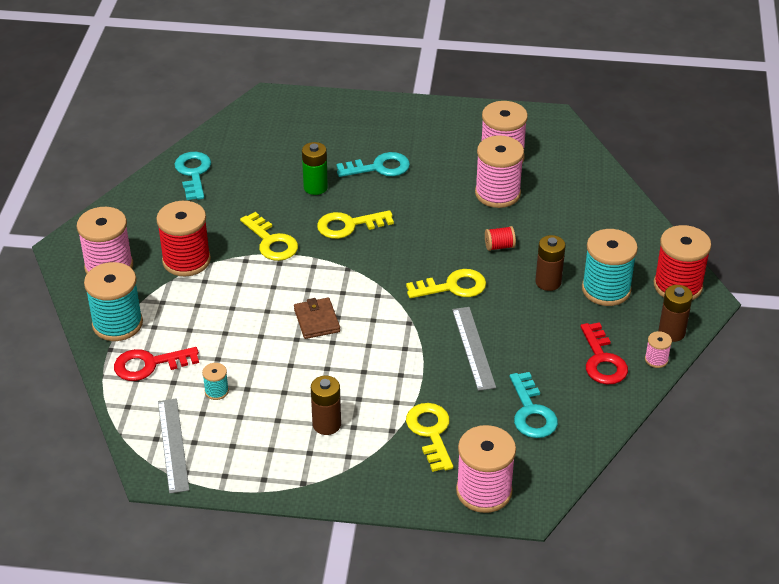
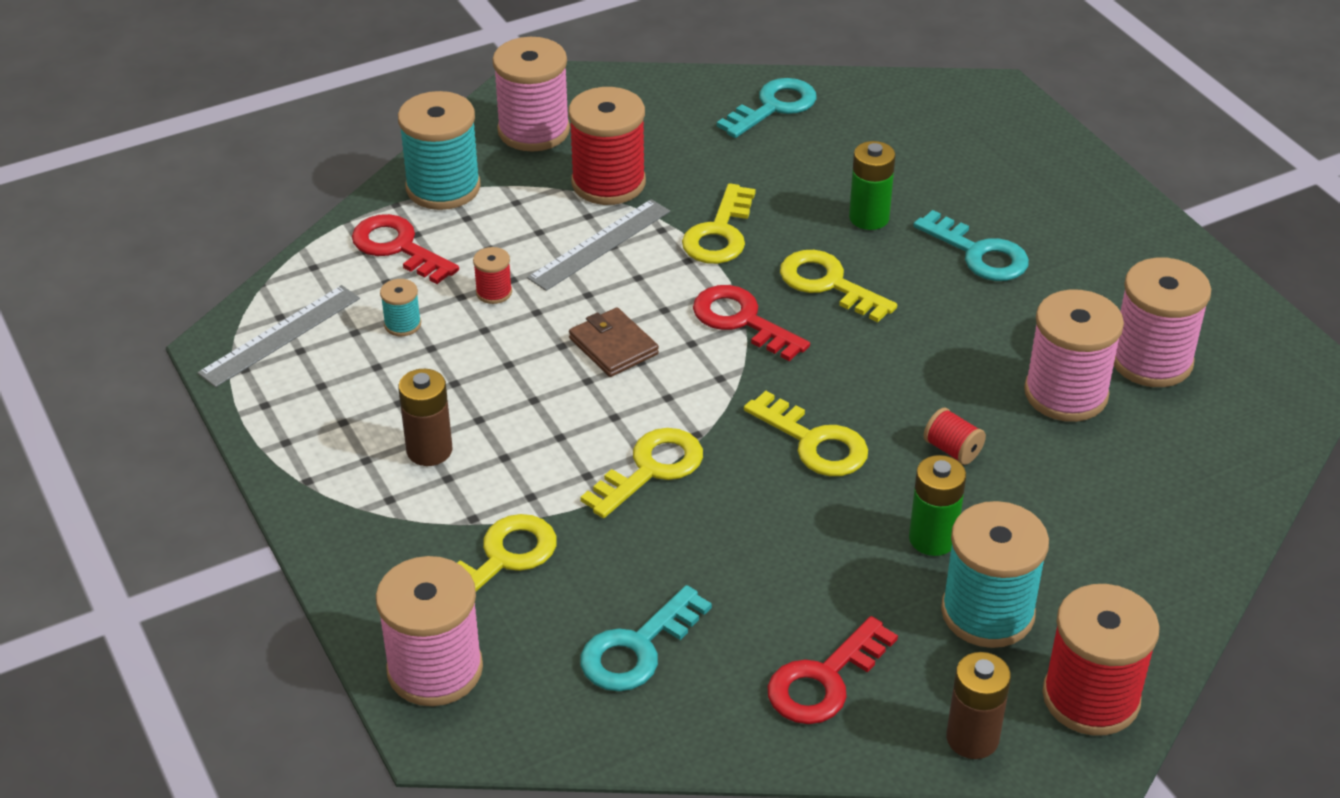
camera: 55 degrees right, 0 degrees up
brown wallet [294,297,340,339] -> brown wallet turned 75 degrees counterclockwise [569,307,659,377]
grey ruler [452,307,496,391] -> grey ruler moved to [527,199,670,291]
brown battery [535,235,566,291] -> green battery [909,455,966,556]
pink spool [645,331,672,368] -> none
none -> red spool [473,247,512,304]
none -> yellow key [580,428,703,518]
none -> red key [693,285,810,361]

